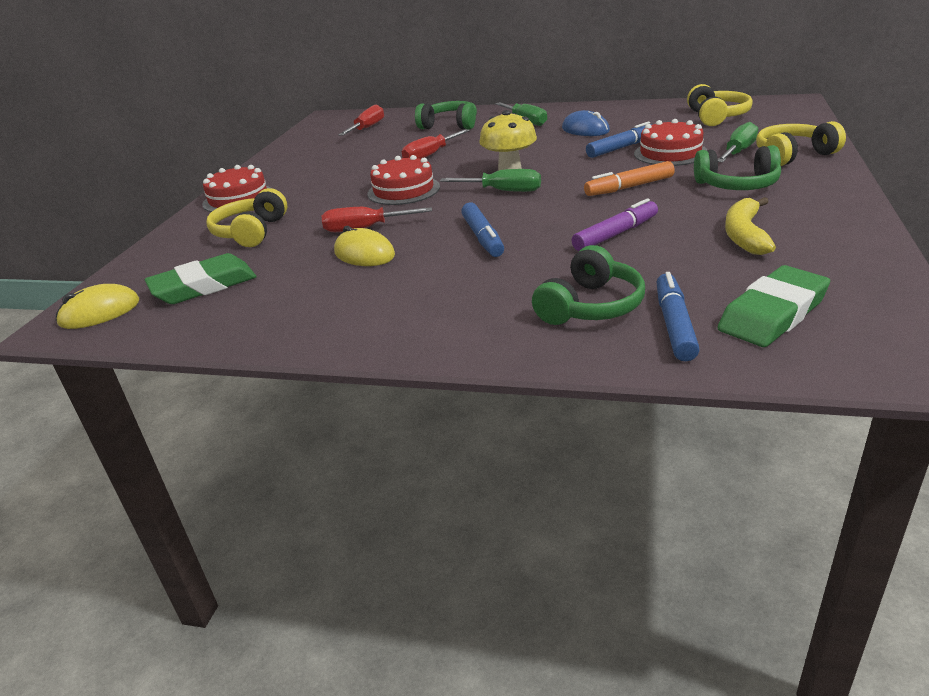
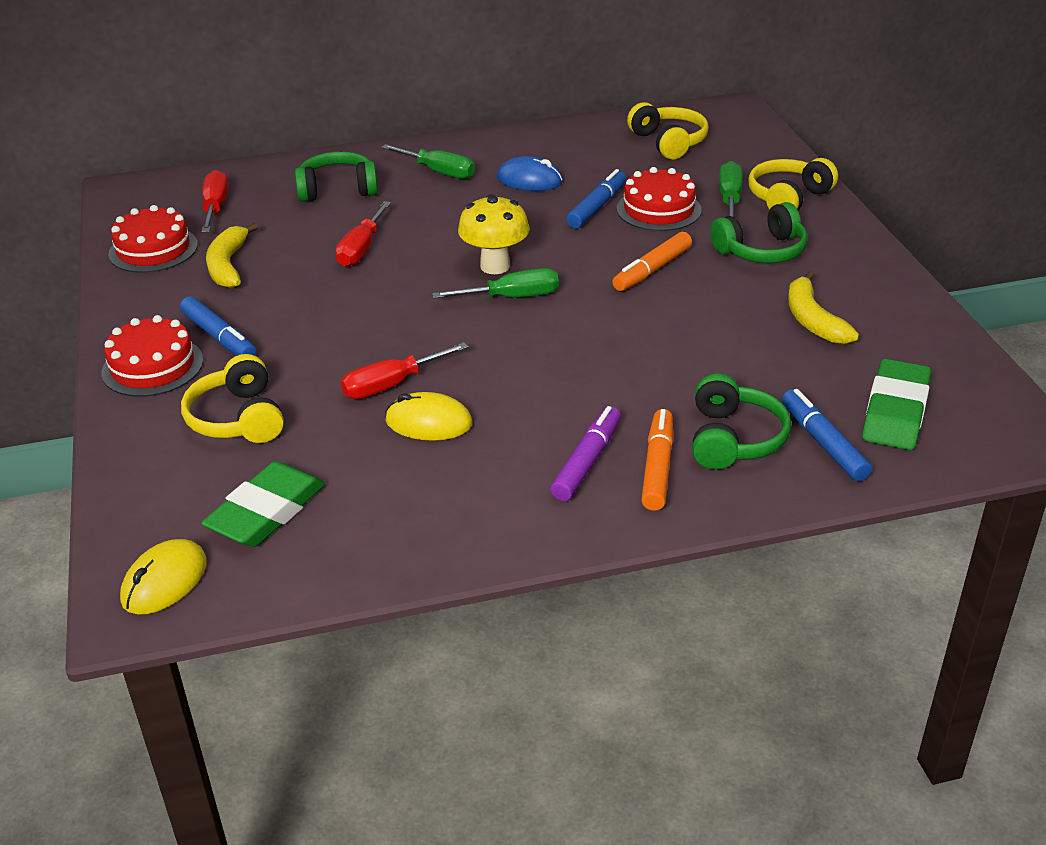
camera: 30 degrees left, 5 degrees up
red cake [367,155,440,205] -> red cake moved to [108,205,198,273]
blue marker [461,203,504,257] -> blue marker moved to [180,296,256,356]
purple marker [572,198,658,251] -> purple marker moved to [550,406,621,501]
none -> yellow banana [206,222,258,288]
none -> orange marker [641,409,673,511]

